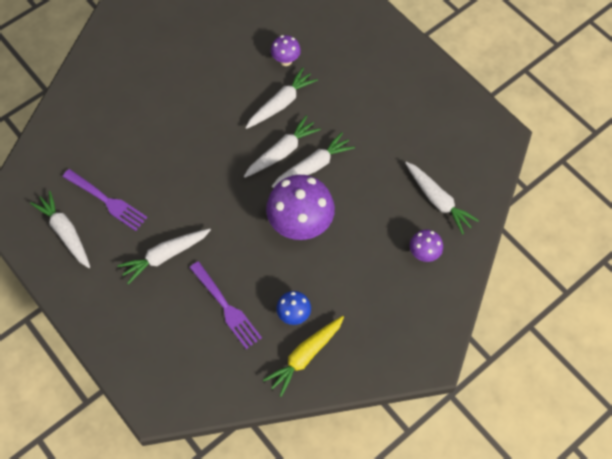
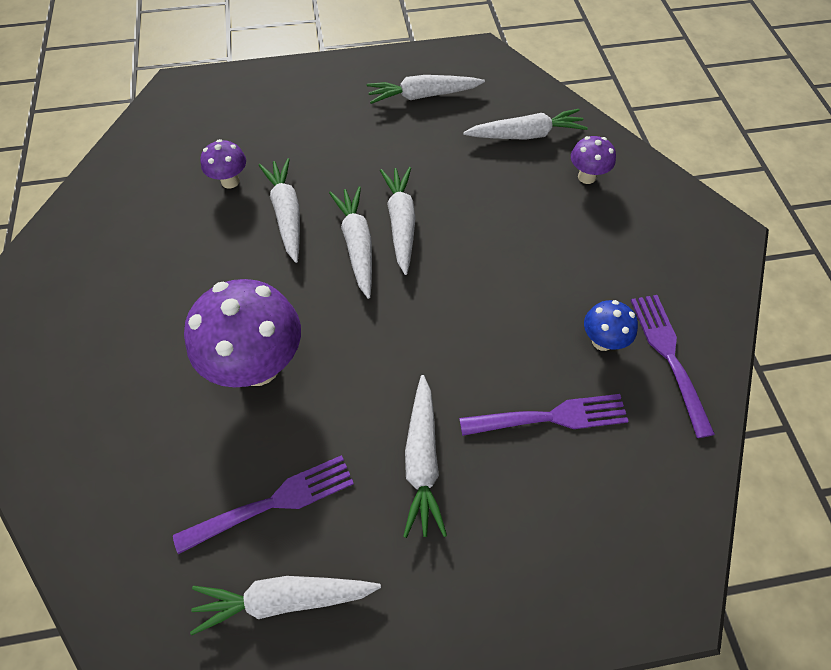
camera: 60 degrees left, 5 degrees down
yellow carrot [263,316,344,397] -> purple fork [631,295,715,438]
purple mushroom [266,175,335,240] -> purple mushroom moved to [184,279,301,388]
none -> white carrot [367,75,485,104]

